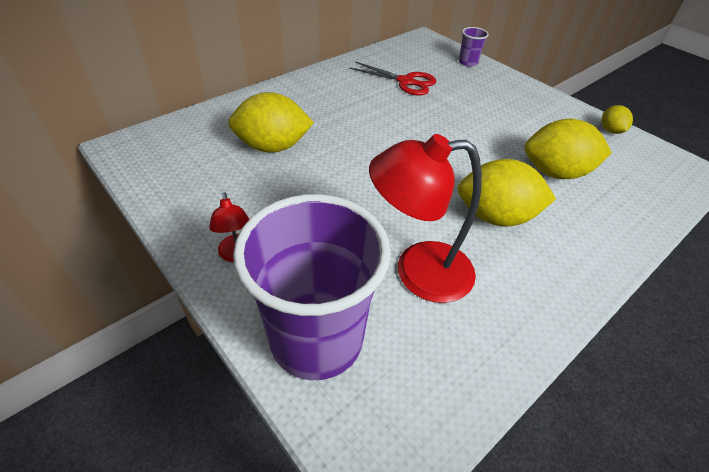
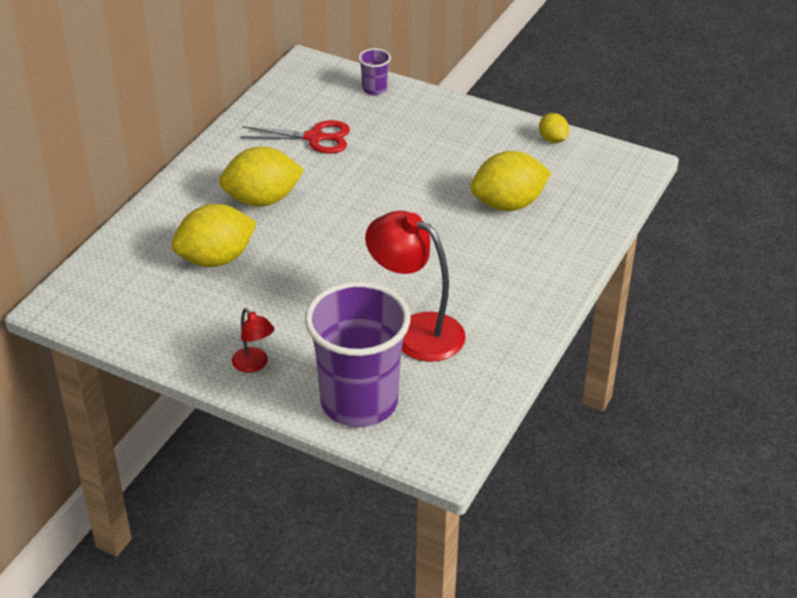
camera: 20 degrees left, 5 degrees down
red lamp [369,134,482,303] -> red lamp turned 60 degrees clockwise [365,211,466,362]
yellow lemon [458,159,556,227] -> yellow lemon moved to [219,147,304,207]

